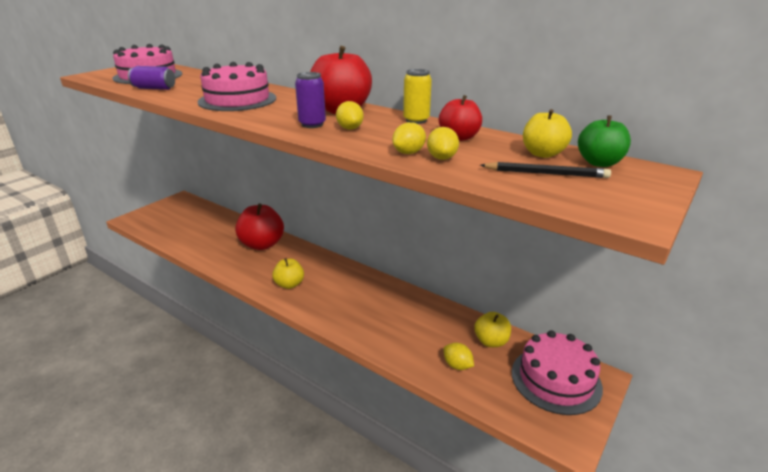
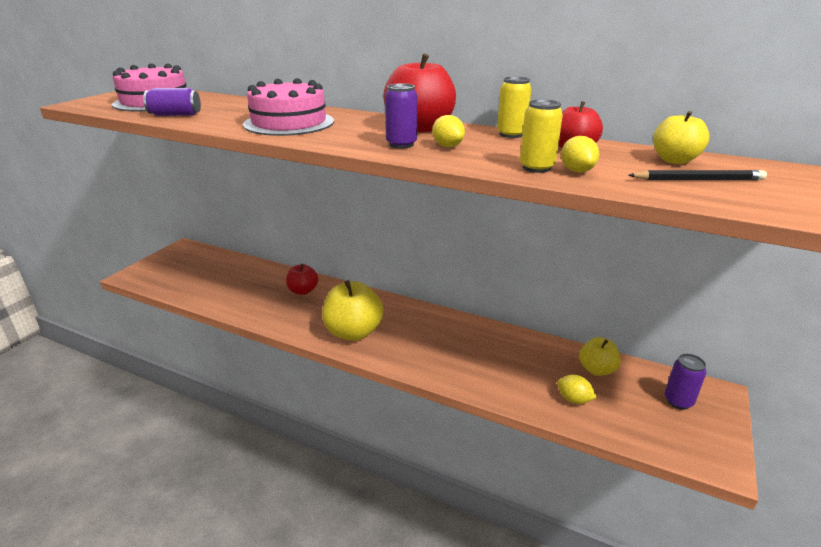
camera: 10 degrees left, 0 degrees up
red apple [235,204,284,250] -> red apple [286,264,318,295], size x0.59
yellow apple [272,258,304,289] -> yellow apple [322,280,384,341], size x1.70
yellow lemon [392,122,426,154] -> yellow can [520,99,563,173]
pink cake [512,330,603,415] -> purple can [664,354,706,410]
green apple [578,116,631,167] -> none

